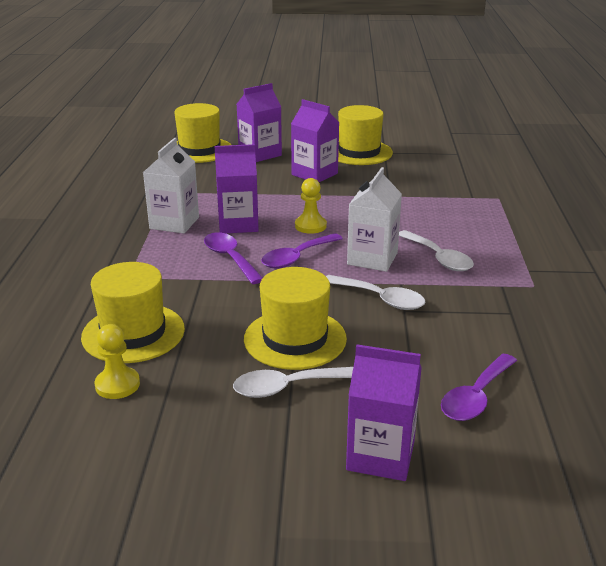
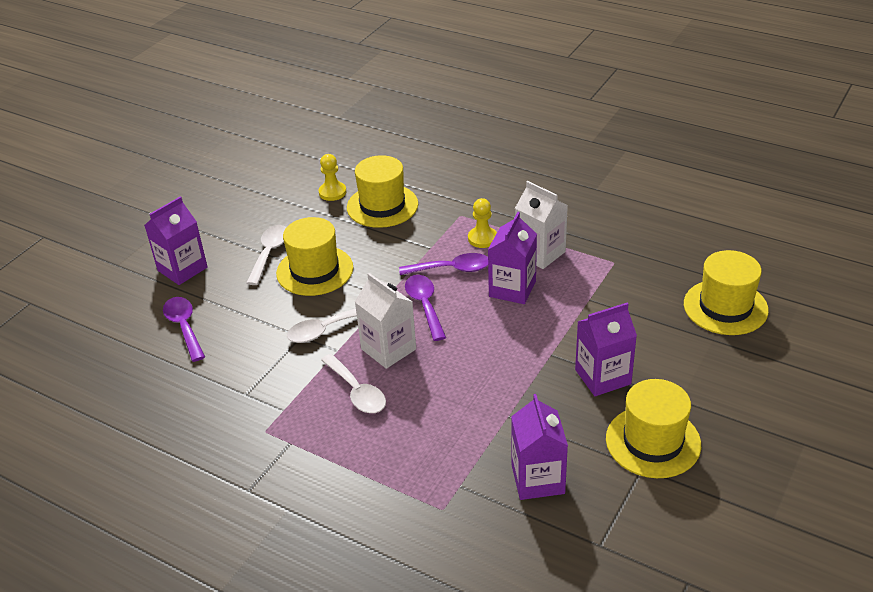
camera: 120 degrees right, 10 degrees up
purple carton [237,83,282,162] -> purple carton moved to [511,394,568,500]
yellow pawn [295,178,327,234] -> yellow pawn moved to [468,198,497,248]
white spoon [399,230,474,271] -> white spoon turned 120 degrees counterclockwise [321,354,386,413]

